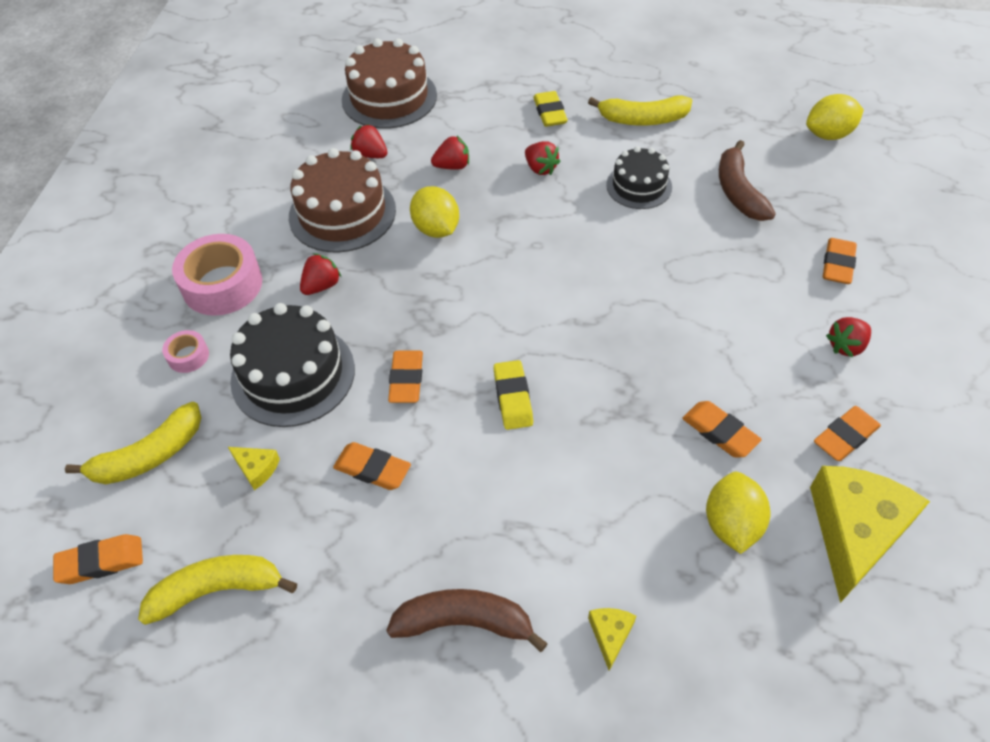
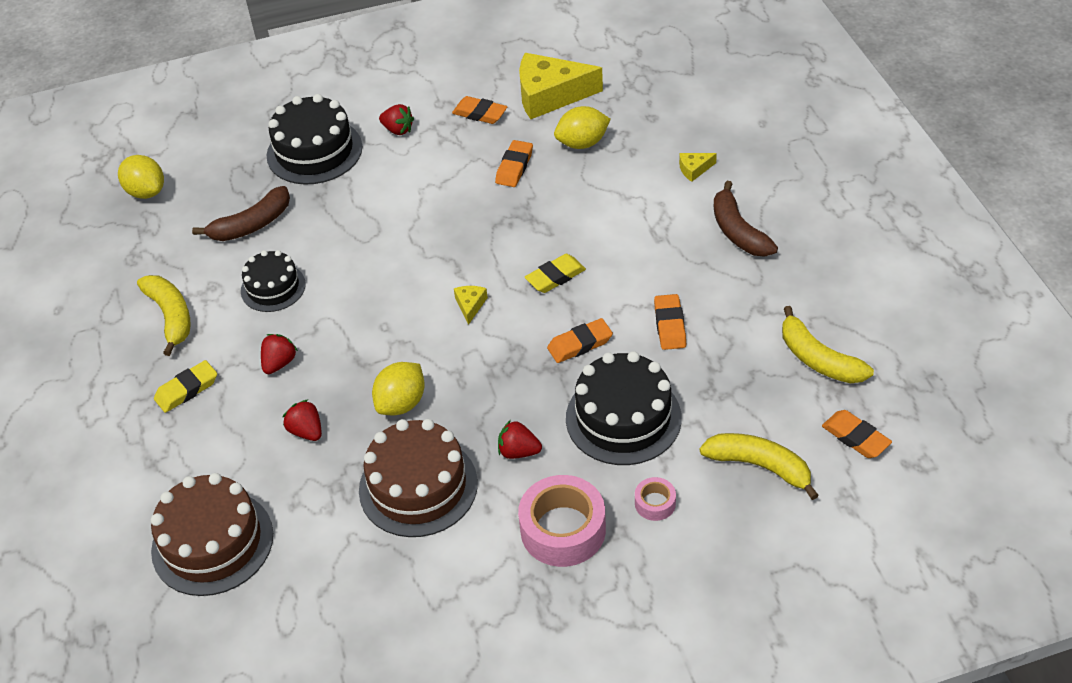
camera: 115 degrees left, 5 degrees down
yellow cheese [228,447,280,490] -> yellow cheese moved to [454,286,488,325]
red strawberry [350,124,387,158] -> none
orange eraser [823,238,857,284] -> black cake [267,94,363,184]

